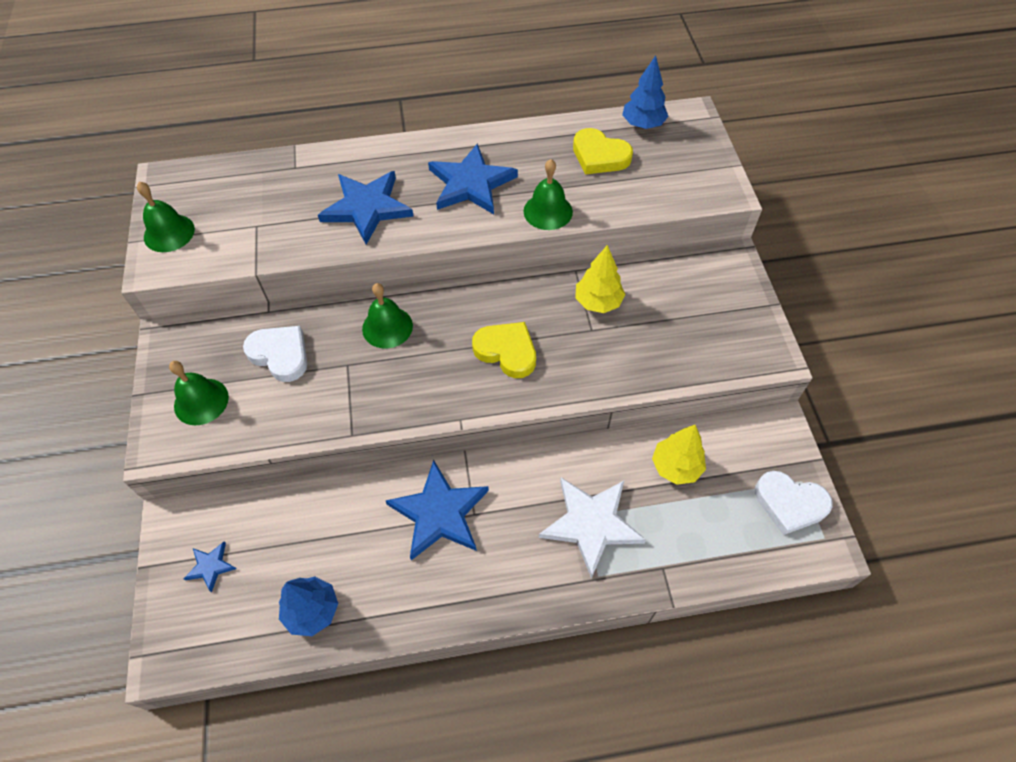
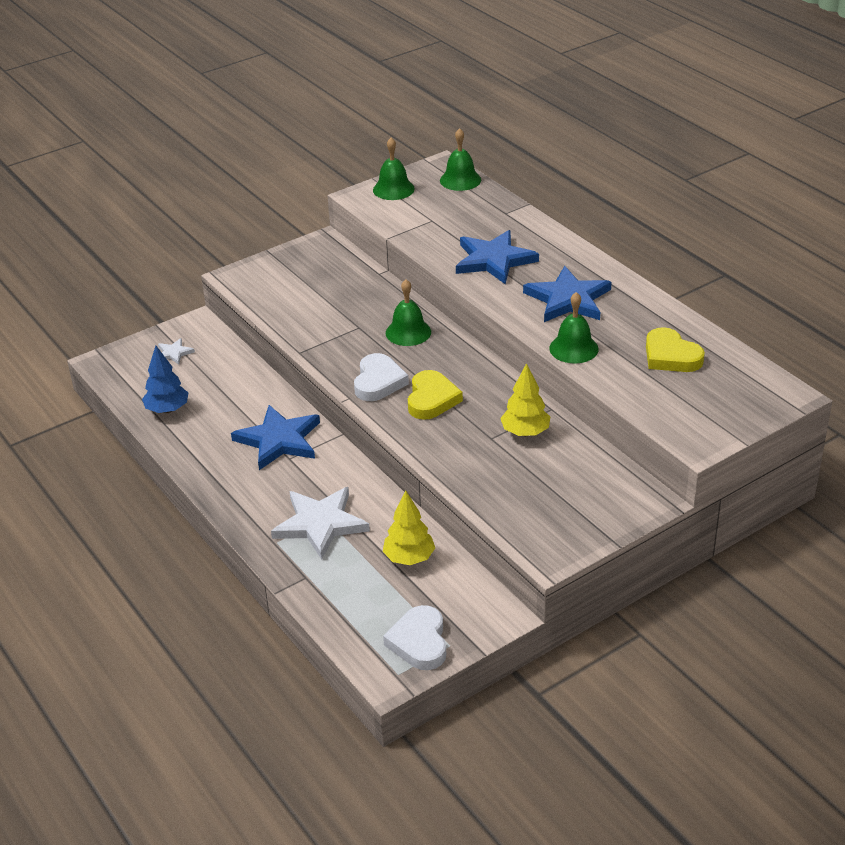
camera: 65 degrees right, 20 degrees down
green bell [169,361,229,425] -> green bell moved to [440,128,481,191]
blue star [183,542,236,593] -> white star [158,338,195,365]
white heart [243,326,307,382] -> white heart moved to [354,353,409,401]
yellow heart [573,128,633,174] -> yellow heart turned 45 degrees counterclockwise [646,327,705,372]
blue tree [622,55,668,129] -> none

